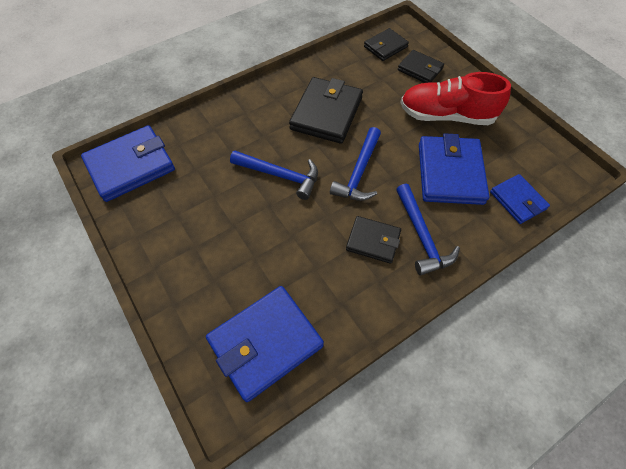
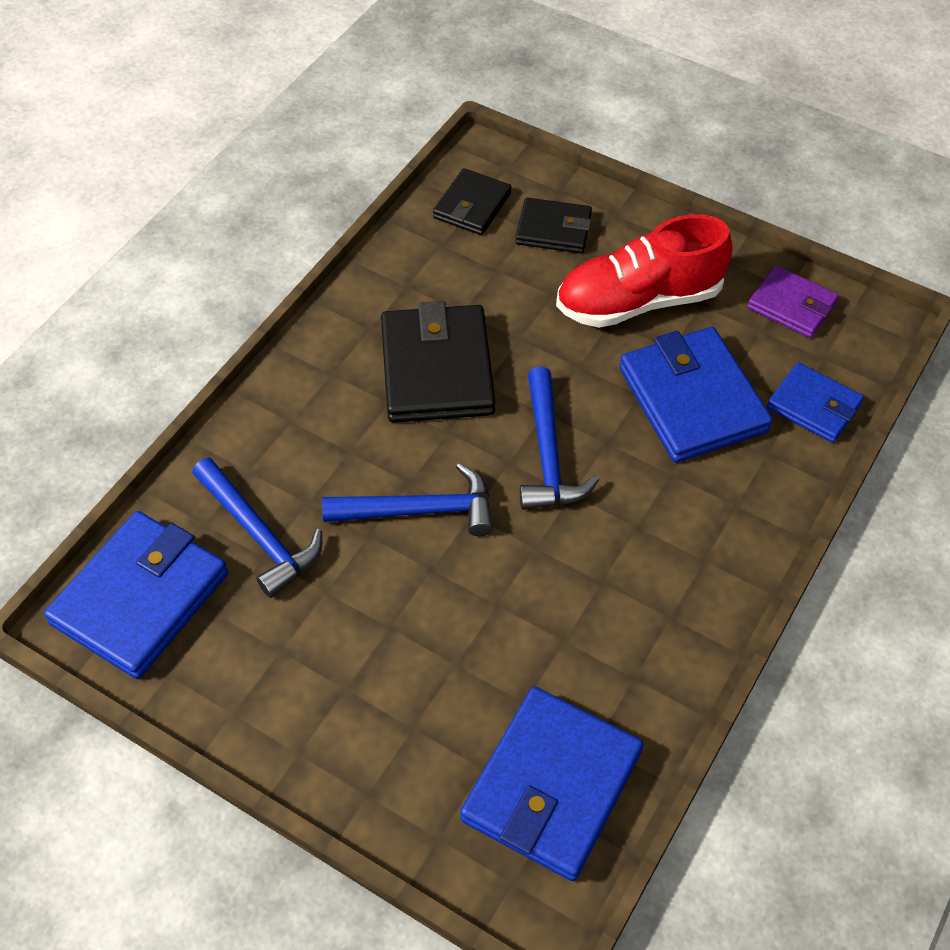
camera: 25 degrees left, 5 degrees down
black wallet [346,216,401,264] -> none
blue hammer [396,184,460,275] -> blue hammer moved to [192,458,322,598]
none -> purple wallet [747,265,839,338]

